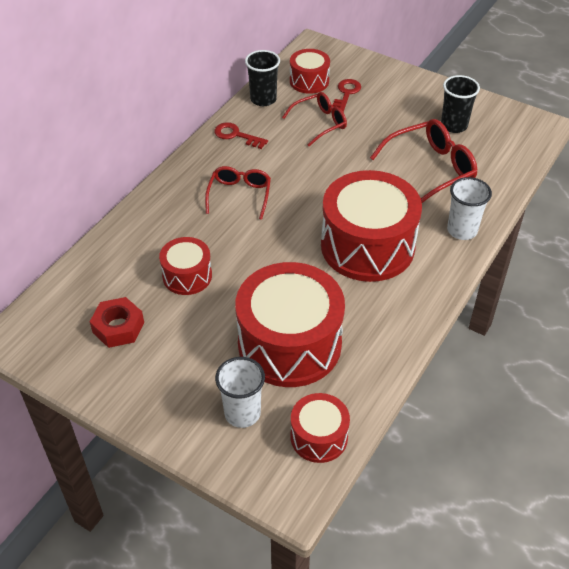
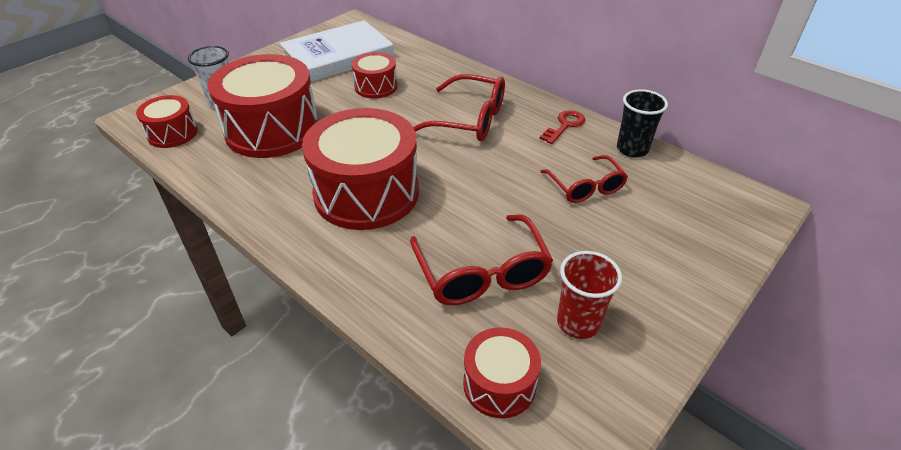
camera: 100 degrees right, 5 degrees down
red nut [90,297,144,348] -> white book [280,20,394,82]
red glasses [205,166,271,220] -> red glasses [413,74,505,141], size x1.52
red drum [290,49,330,94] -> red drum moved to [463,327,541,418]
red key [331,79,361,112] -> none
black cup [441,75,480,133] -> red cup [557,251,622,339]
white cup [447,177,492,240] -> none

